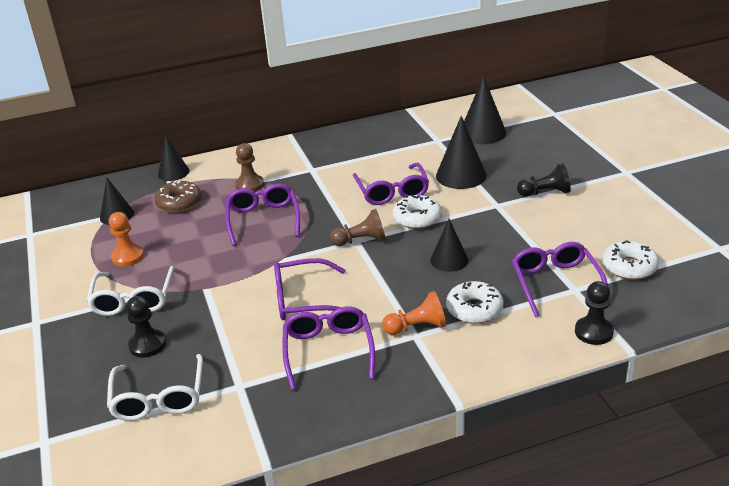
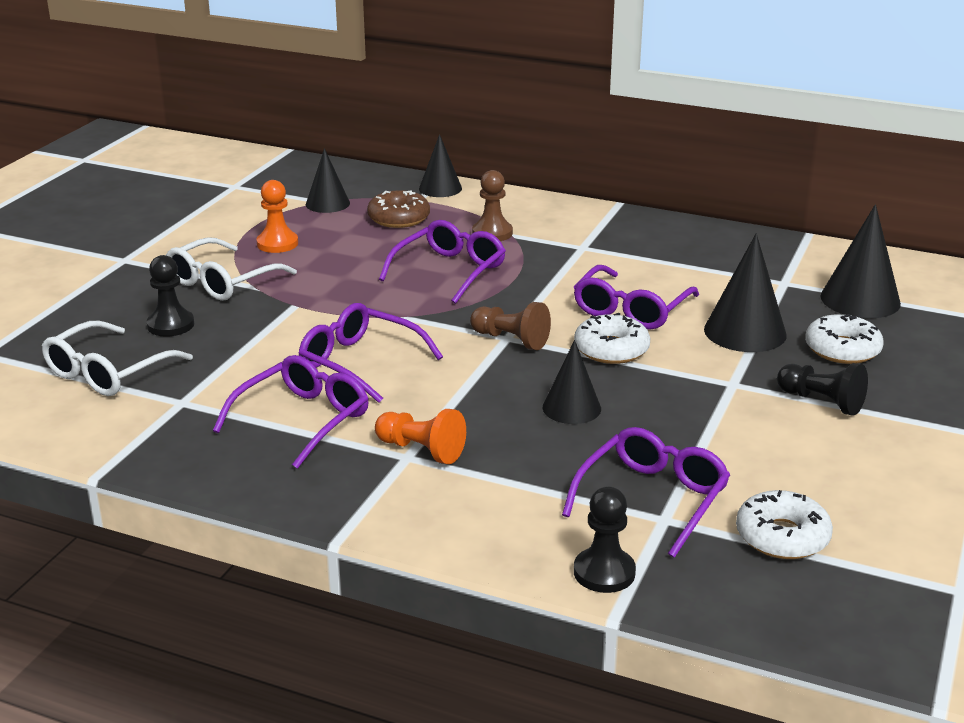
camera: 40 degrees right, 5 degrees down
white donut [446,281,504,324] -> white donut moved to [805,314,884,364]

